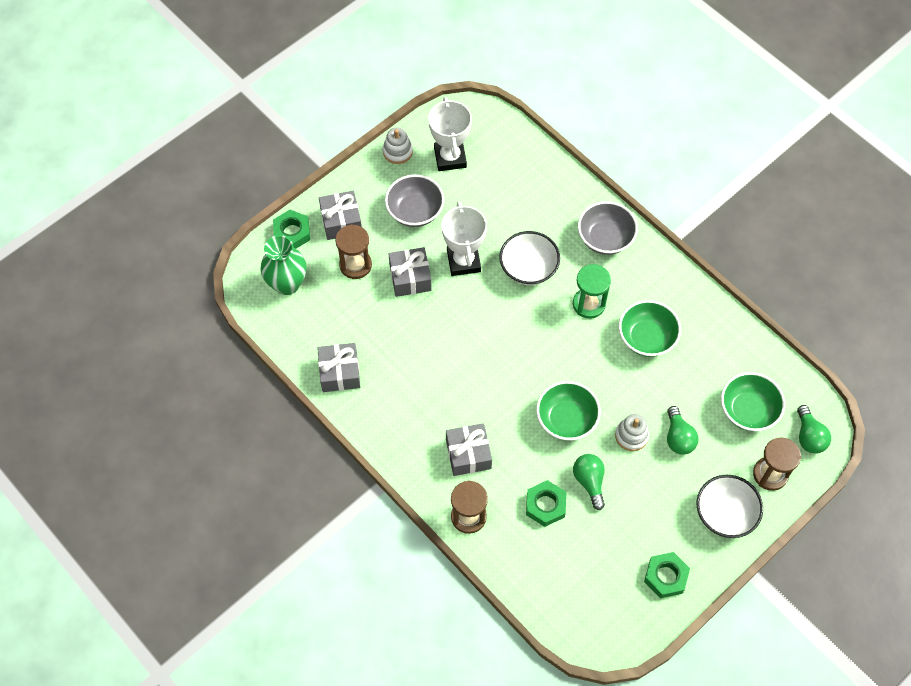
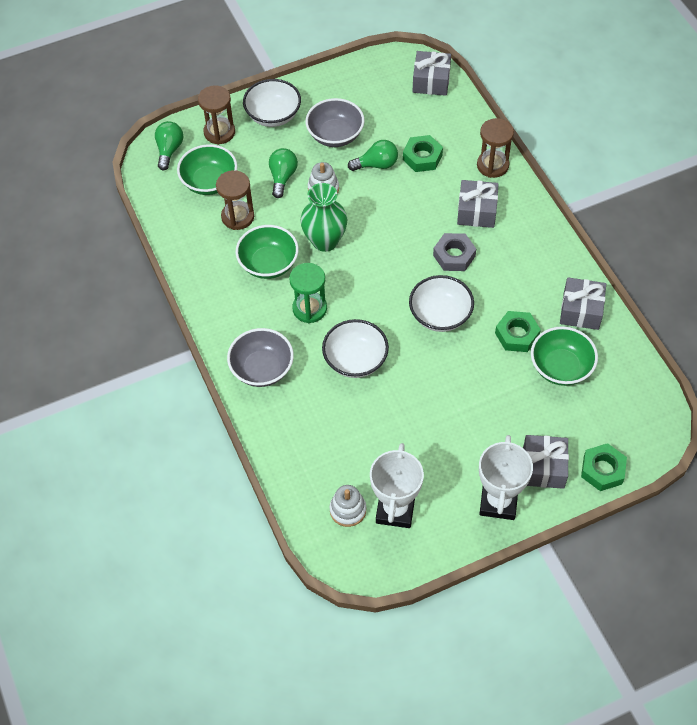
camera: 160 degrees left, 5 degrees down
green vase [260,235,307,295] -> green vase moved to [300,183,347,252]
brown hourglass [335,224,372,279] -> brown hourglass moved to [216,170,254,230]
white stacking toy [383,128,413,164] -> white stacking toy moved to [329,485,366,527]
grey bowl [385,174,444,227] -> grey bowl moved to [305,98,364,147]
grey gift [389,247,432,297] -> grey gift moved to [413,51,451,96]
white trophy [442,201,487,276] -> white trophy moved to [479,435,533,520]
green bowl [536,381,601,441] -> green bowl moved to [531,326,598,386]
green light bulb [573,454,605,510] -> green light bulb turned 105 degrees counterclockwise [348,140,398,171]
green nut [644,552,690,598] -> green nut moved to [495,311,541,352]
none -> white bowl [409,275,474,332]
none -> grey nut [433,233,476,271]

